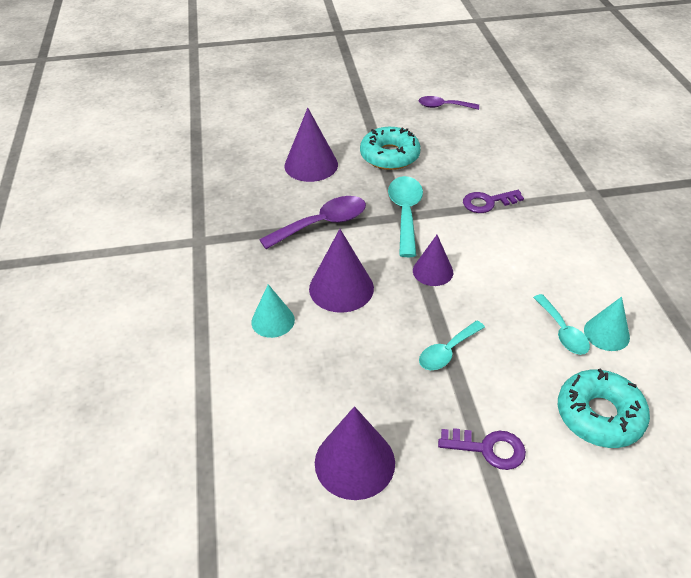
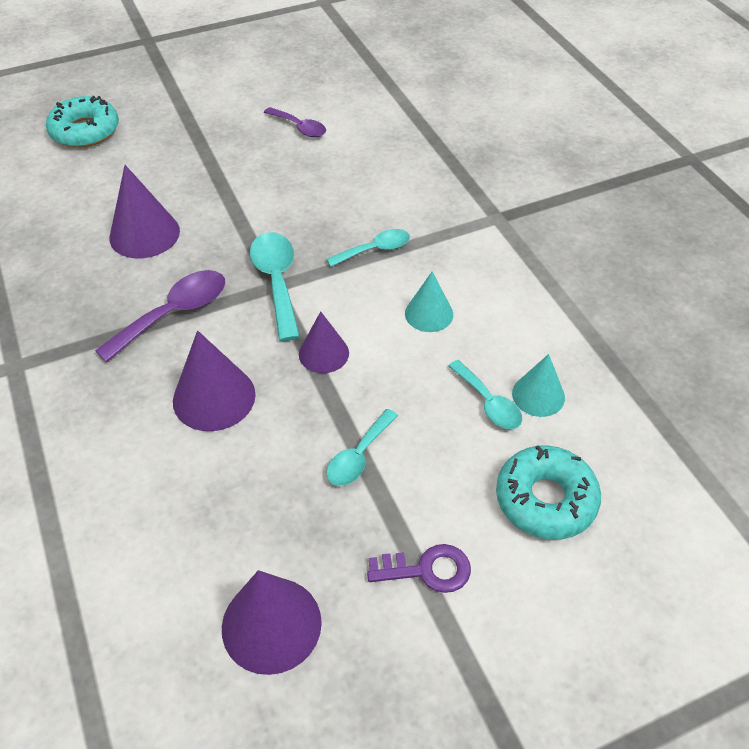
camera: 15 degrees left, 5 degrees up
turquoise cone [251,284,295,338] -> turquoise cone moved to [405,272,453,332]
turquoise donut [360,127,421,170] -> turquoise donut moved to [46,96,119,148]
purple spoon [418,96,479,110] -> purple spoon turned 135 degrees counterclockwise [264,107,326,137]
purple key [463,190,524,213] -> turquoise spoon [326,229,410,267]

